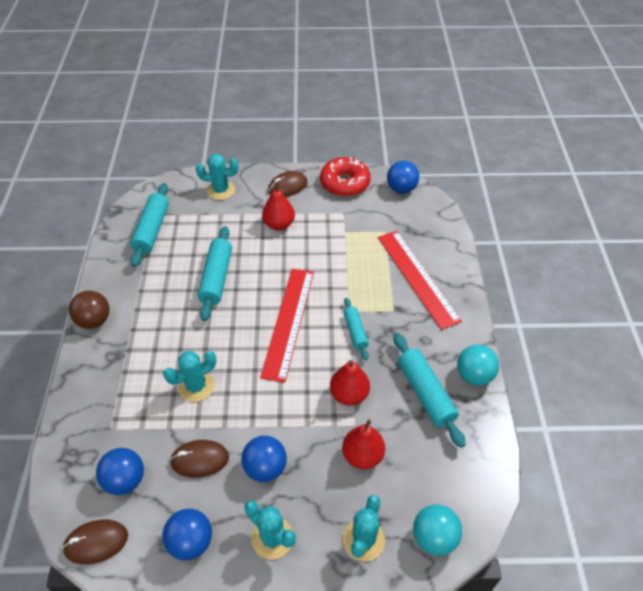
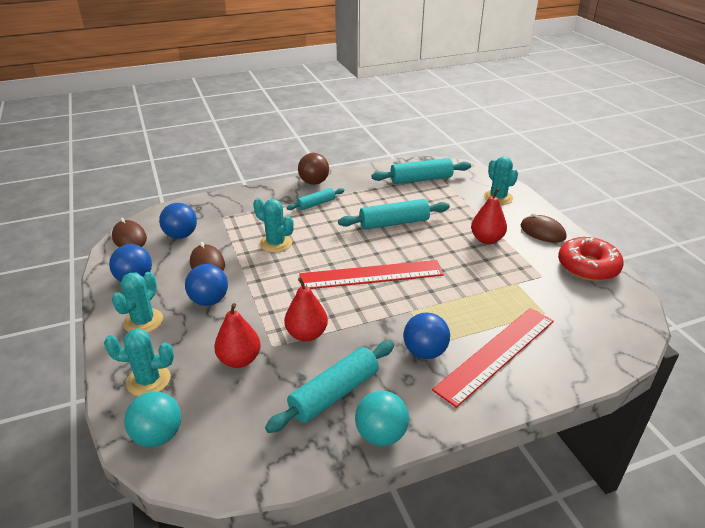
camera: 70 degrees right, 15 degrees down
turquoise rolling pin [344,298,369,360] -> turquoise rolling pin moved to [287,188,345,210]
blue ball [387,161,419,193] -> blue ball moved to [403,312,450,359]

